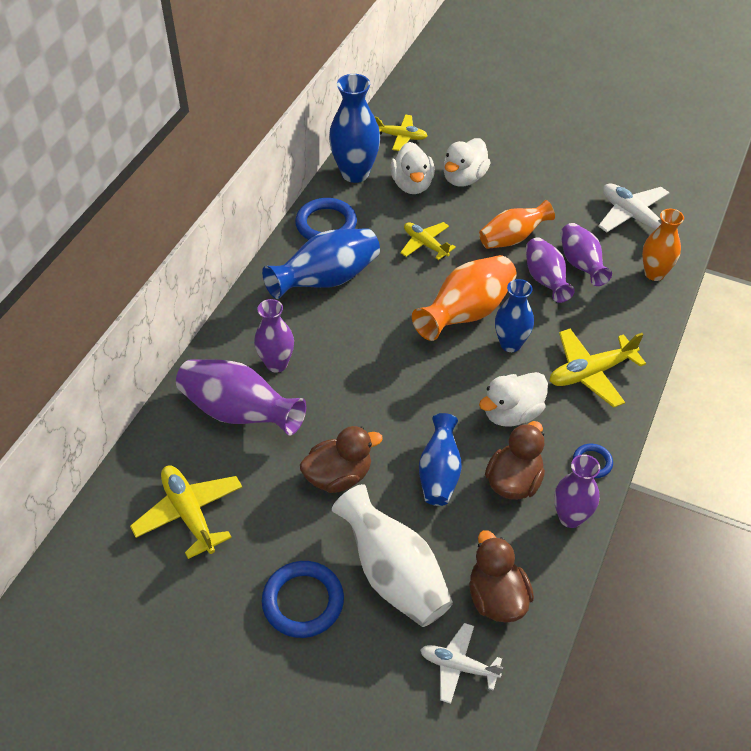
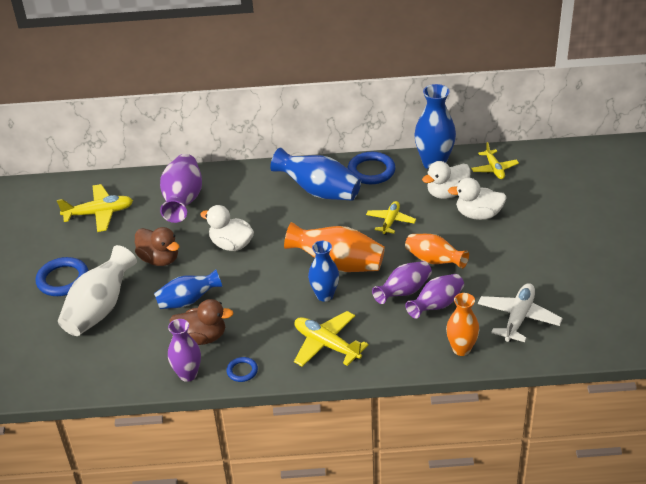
camera: 65 degrees right, 10 degrees down
yellow plane [130,465,242,559] -> yellow plane turned 45 degrees clockwise [57,184,133,232]
purple vase [254,299,294,373] -> none
white plane [420,623,503,704] -> none
brown duck [469,530,534,623] -> none
white duck [479,372,548,426] -> white duck moved to [200,205,254,251]

